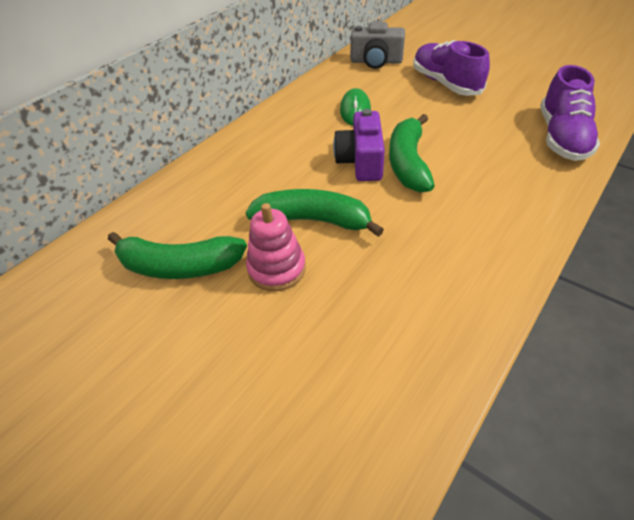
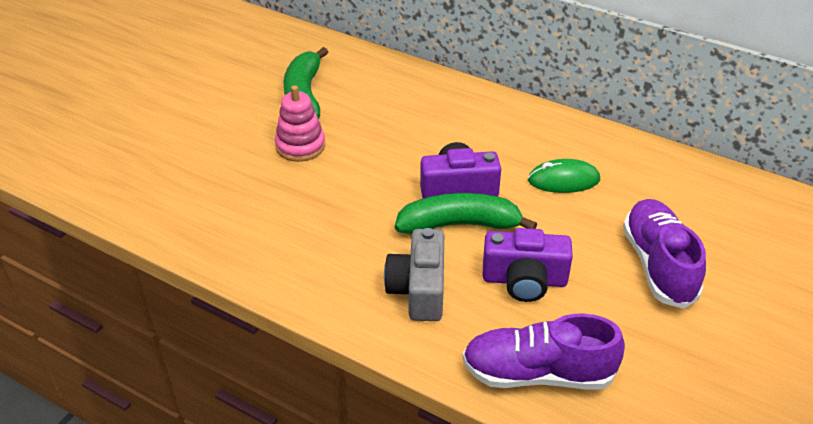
camera: 80 degrees right, 5 degrees down
green banana [246,189,384,237] -> none
grey camera [350,22,405,69] -> grey camera moved to [384,228,444,321]
purple shoe [413,40,490,96] -> purple shoe turned 60 degrees counterclockwise [623,199,706,309]
none -> purple camera [483,228,573,302]

